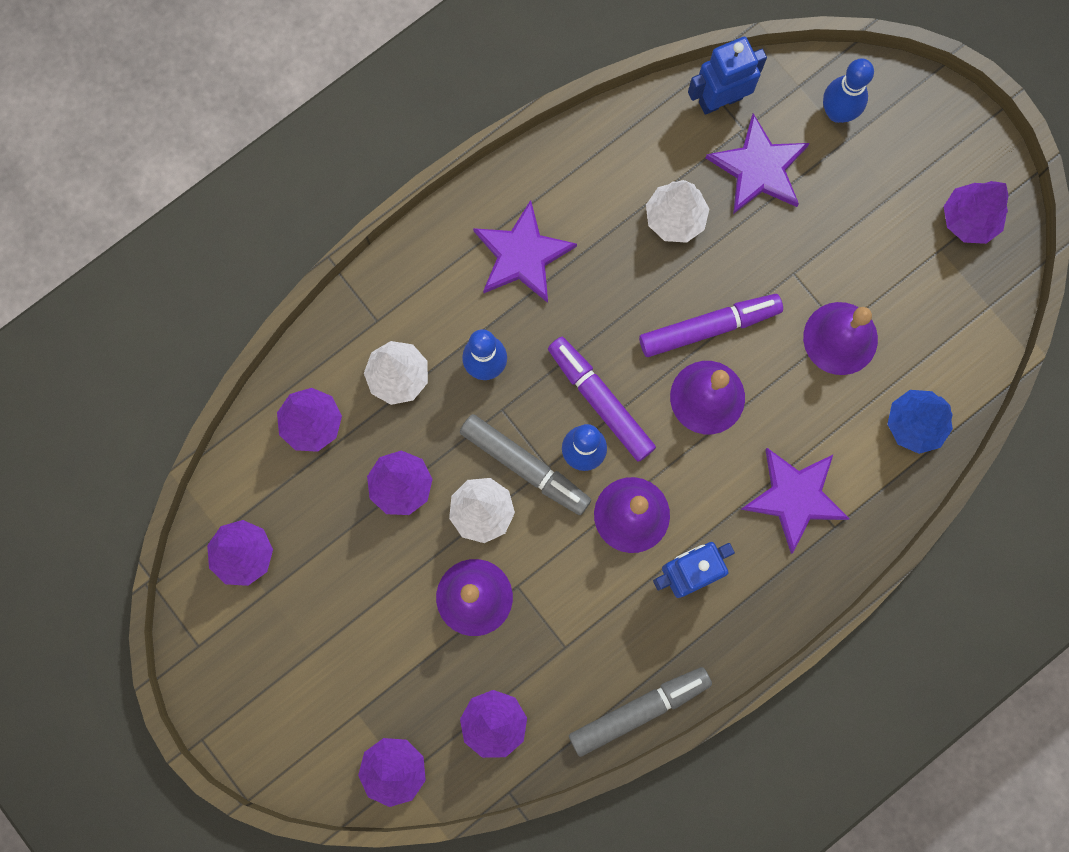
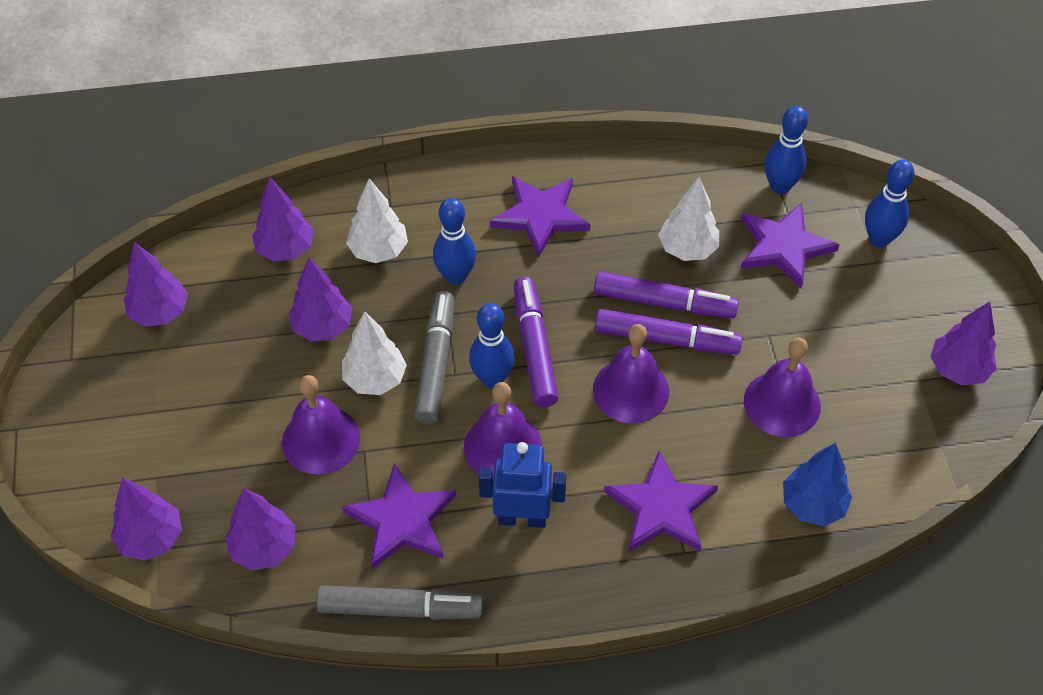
camera: 30 degrees right, 25 degrees down
grey marker [460,414,591,515] -> grey marker turned 150 degrees counterclockwise [414,291,454,424]
blue robot [688,37,767,115] -> blue bowling pin [764,106,808,194]
none -> purple star [342,463,456,569]
none -> purple marker [594,271,739,318]

